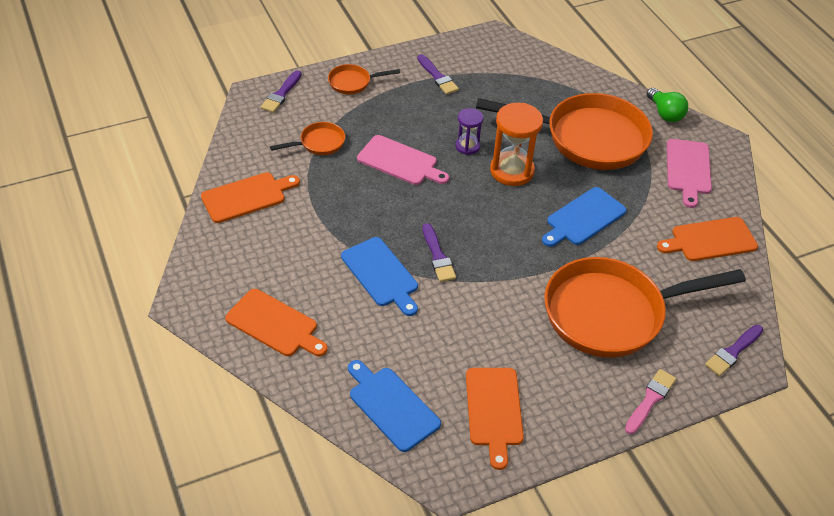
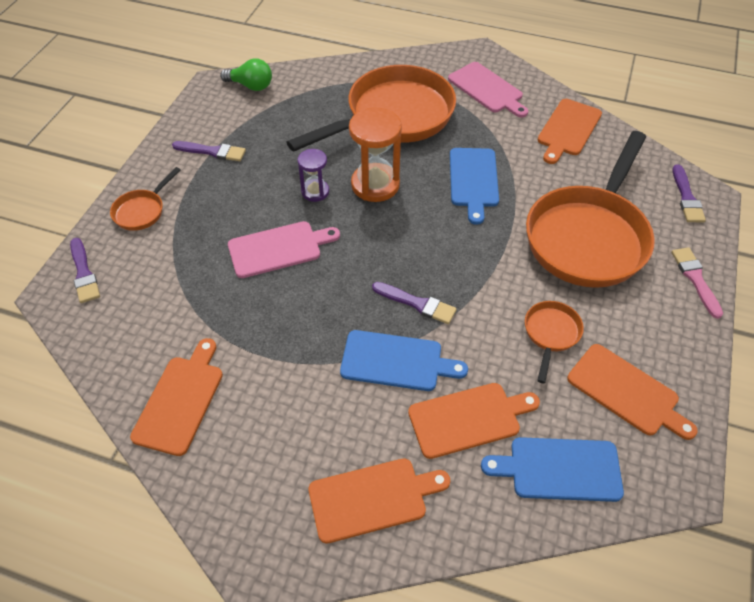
camera: 45 degrees left, 5 degrees up
orange pan [270,122,345,155] -> orange pan moved to [525,301,584,383]
green light bulb [647,88,688,122] -> green light bulb moved to [220,59,272,91]
none -> orange cutting board [408,383,540,459]

